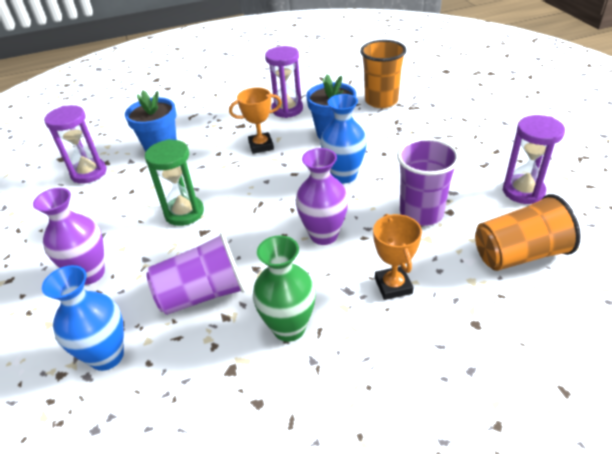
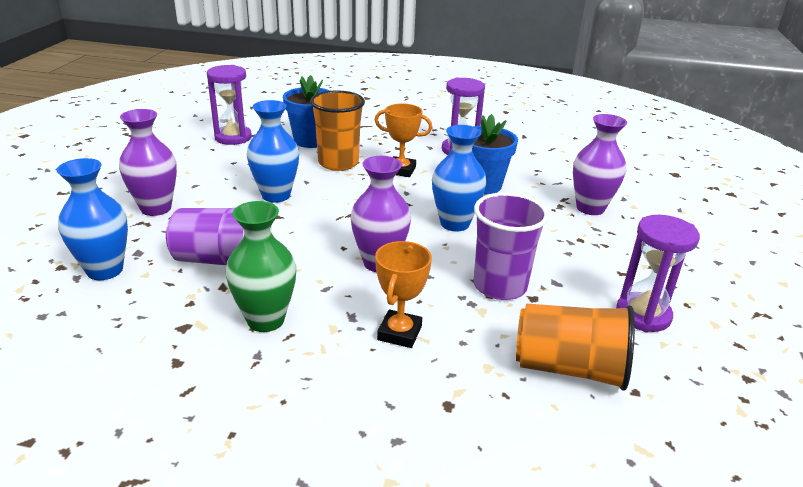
camera: 25 degrees right, 10 degrees down
green hourglass [145,139,204,226] -> blue vase [247,100,299,203]
orange cup [361,40,406,108] -> orange cup moved to [310,90,365,171]
none -> purple vase [573,114,627,215]

